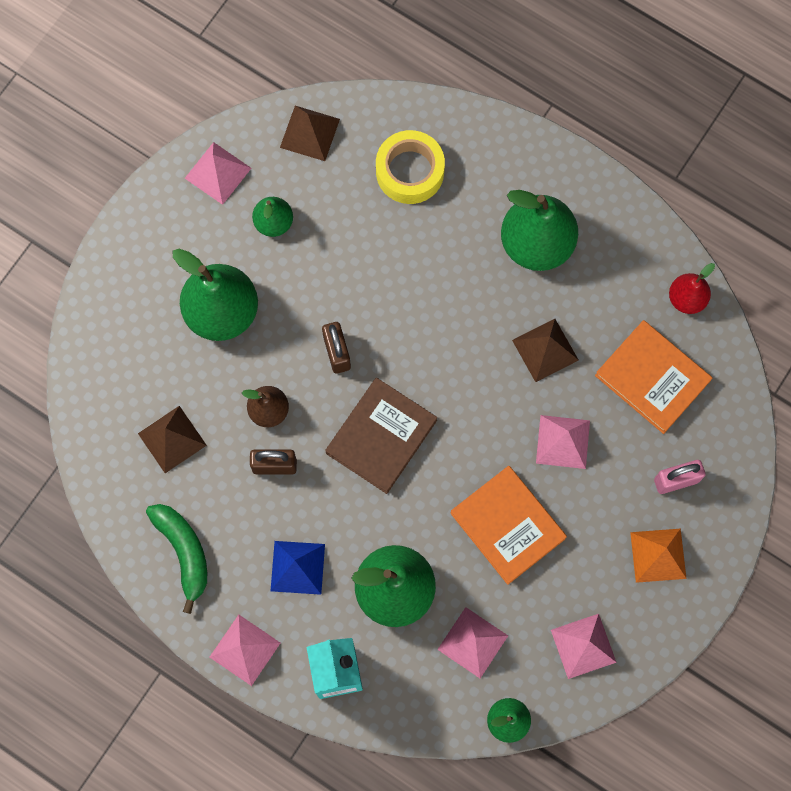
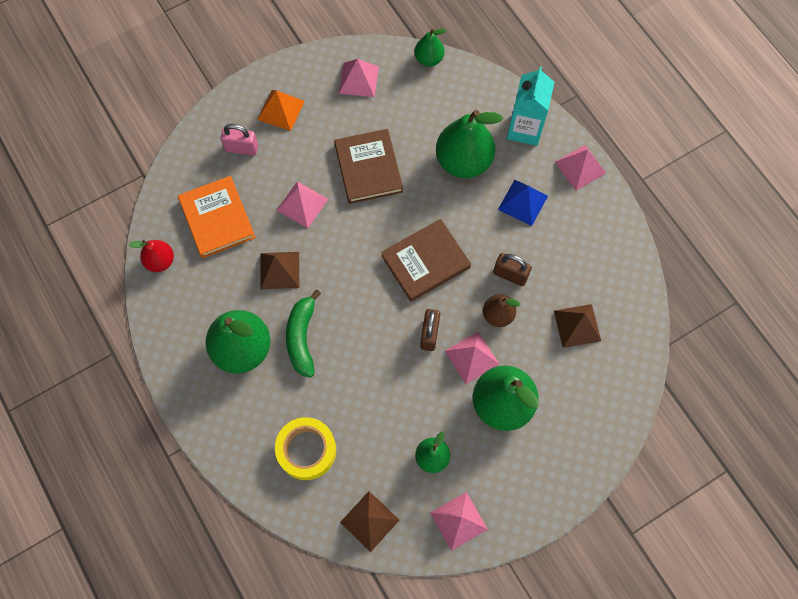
camera: 155 degrees left, 5 degrees down
green banana [146,504,207,614] -> green banana moved to [286,289,321,378]
pink pyramid [437,607,508,678] -> pink pyramid moved to [445,332,499,384]
orange book [450,466,567,585] -> brown book [334,129,403,204]

